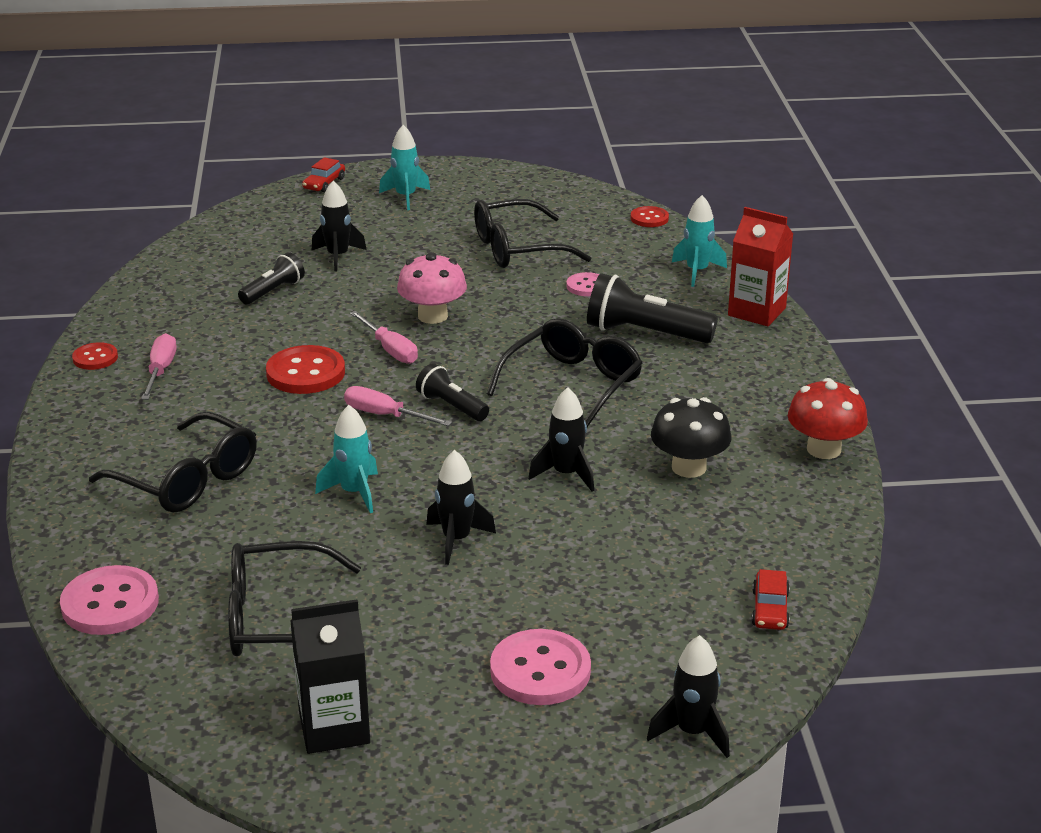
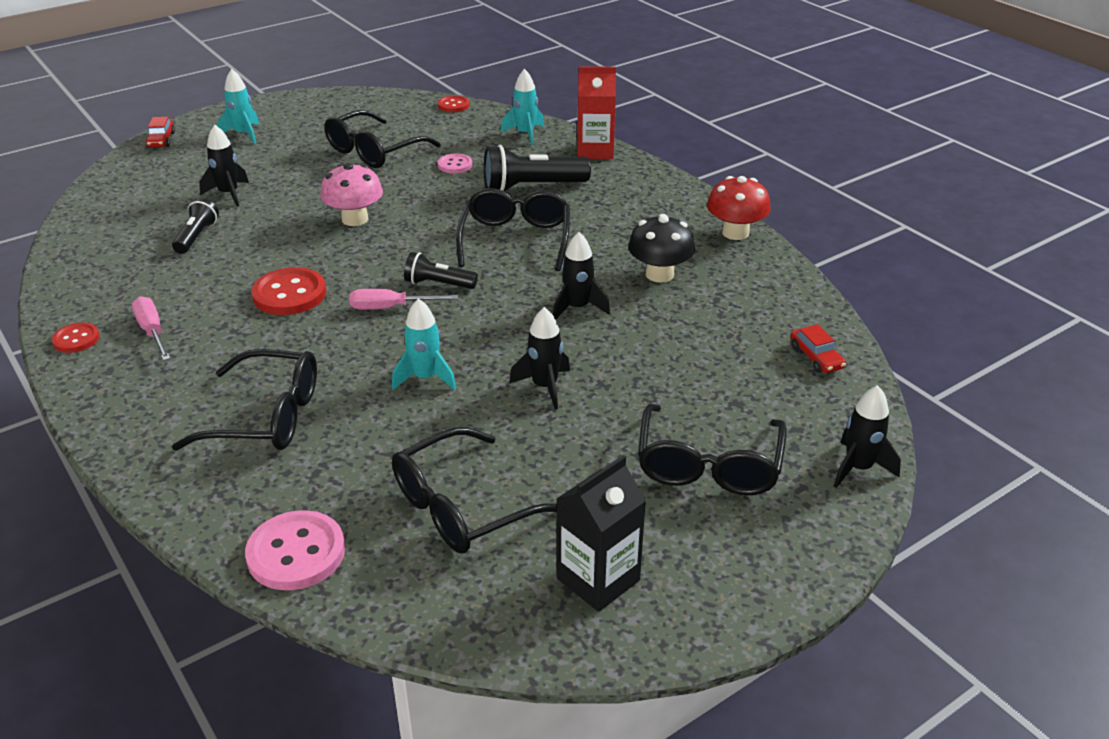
camera: 30 degrees left, 5 degrees up
pink screwdriver [350,311,418,364] -> none
pink button [490,629,591,705] -> black glasses [638,404,787,495]

